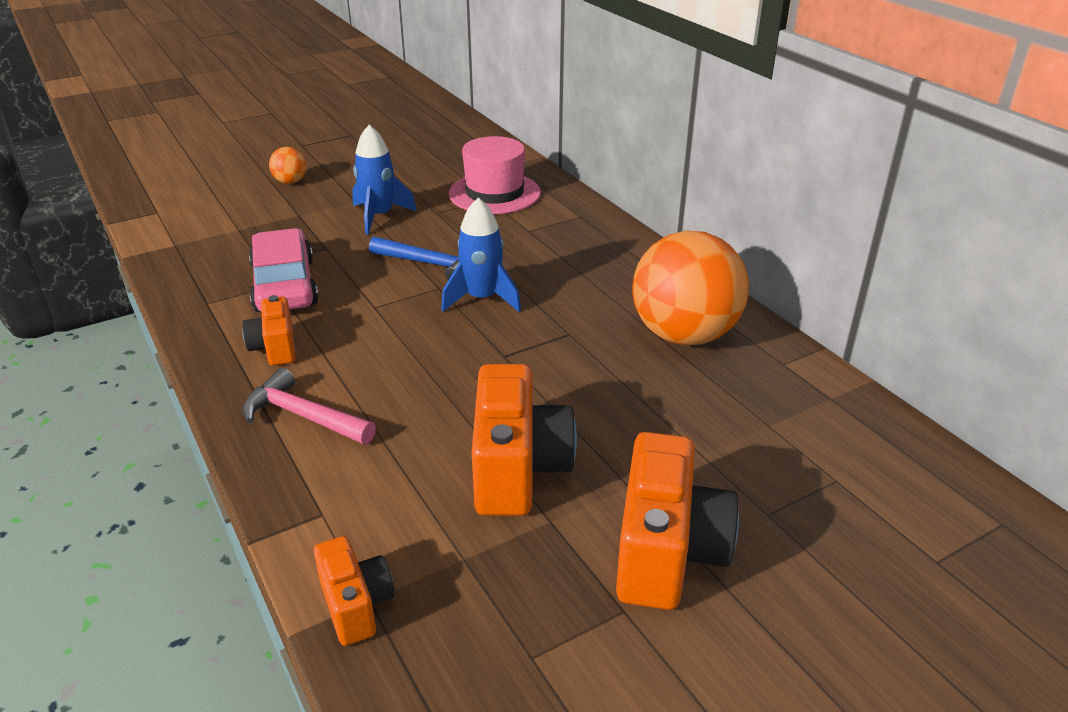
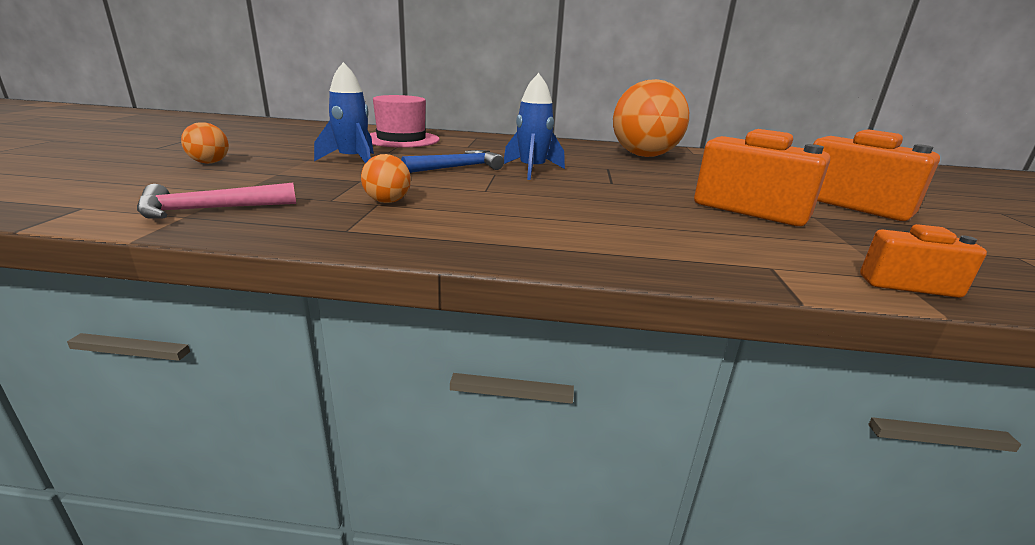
camera: 55 degrees left, 10 degrees down
orange camera [242,295,295,366] -> none
pink hammer [243,368,376,444] -> pink hammer moved to [137,183,296,219]
pink car [249,228,319,312] -> orange ball [361,154,411,203]

